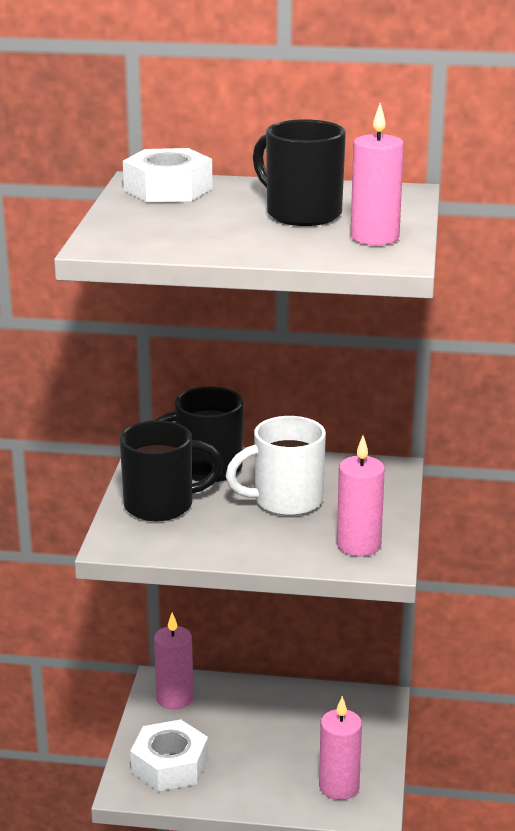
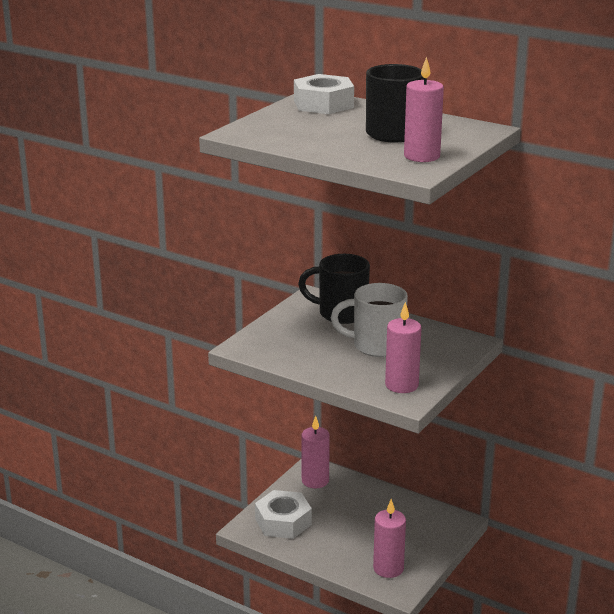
camera: 25 degrees right, 0 degrees up
black mug [120,420,223,521] -> none

